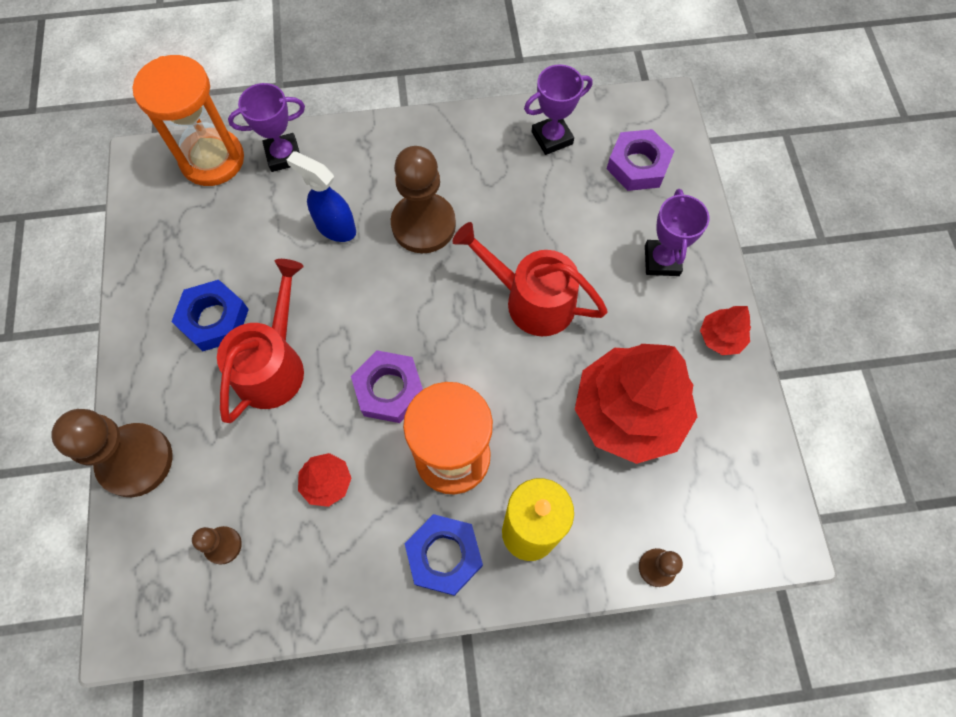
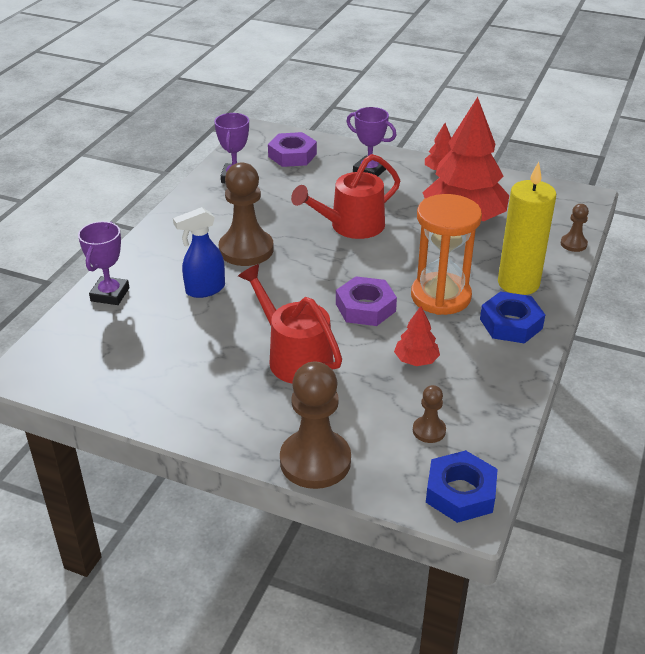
camera: 60 degrees left, 30 degrees down
orange hourglass [133,55,244,186] -> none
blue nut [171,280,249,351] -> blue nut moved to [426,450,498,523]

